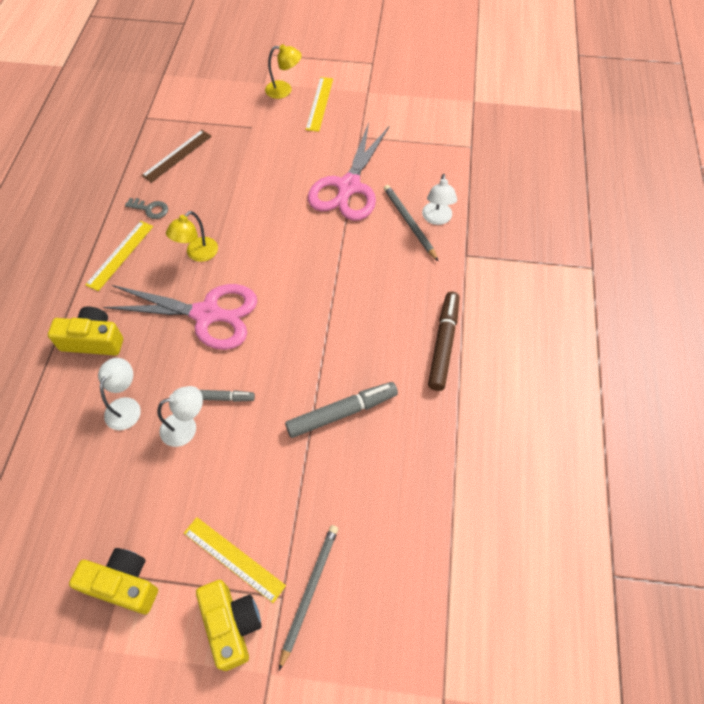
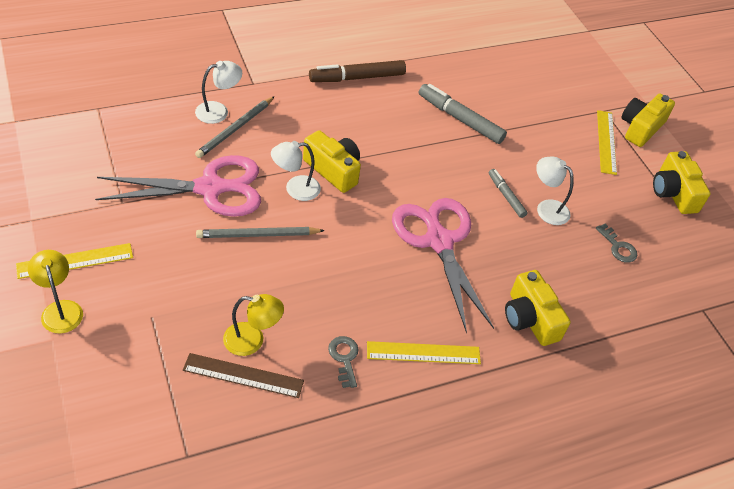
camera: 125 degrees left, 10 degrees down
white lamp [98,358,141,430] -> white lamp moved to [271,141,321,201]
yellow lamp [166,211,218,262] -> yellow lamp moved to [223,294,284,356]
grey pencil [279,525,338,670] -> grey pencil moved to [196,227,325,238]
none -> yellow camera [303,130,361,193]
none -> grey key [596,224,637,263]

